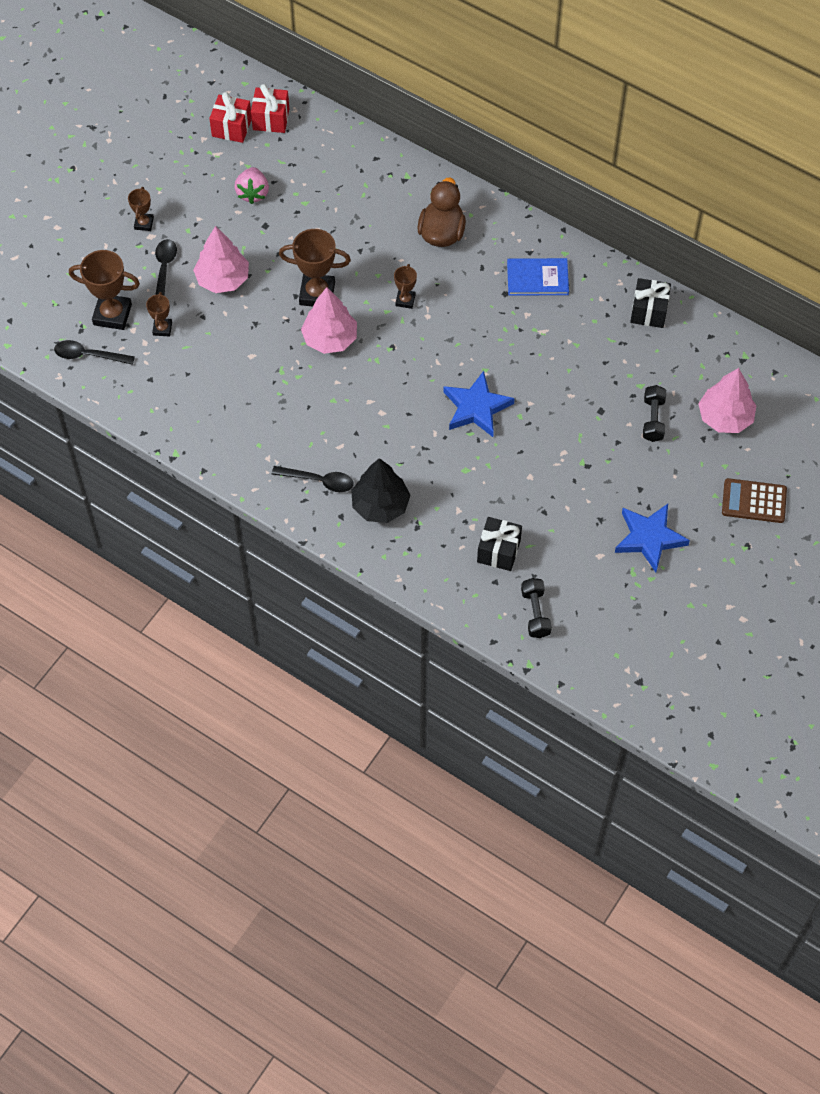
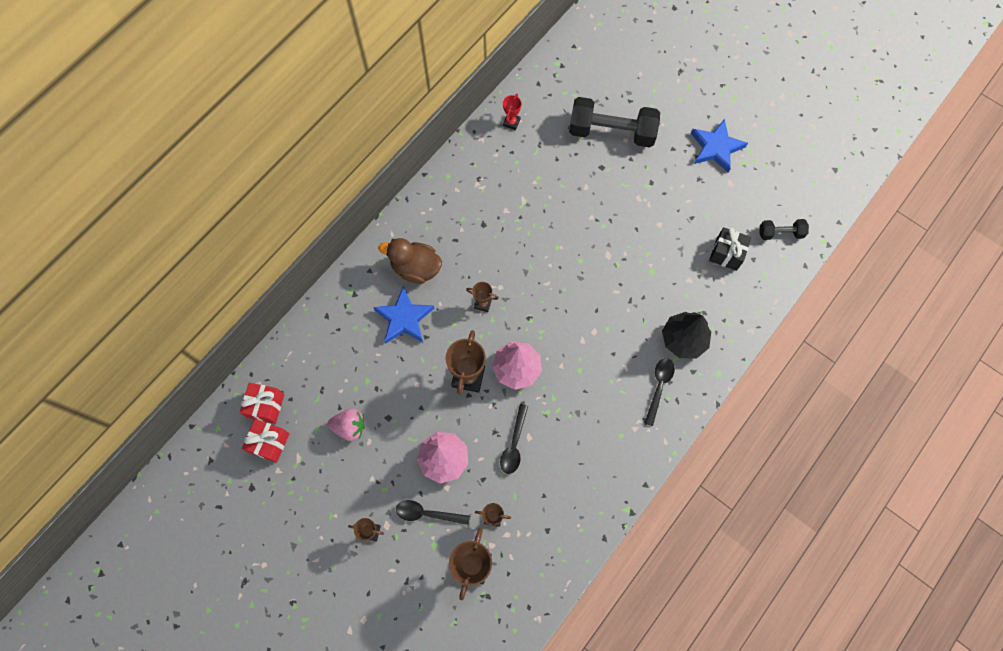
camera: 85 degrees left, 10 degrees up
black spoon [54,340,135,365] -> black spoon moved to [500,404,528,474]
blue star [443,371,515,437] -> blue star moved to [373,286,434,344]
blue book [507,258,569,296] -> none
black gift [630,278,671,328] -> red trophy [503,94,521,130]
black dumbbell [643,385,666,442] -> black dumbbell [569,97,660,148], size x2.01
pink tree [698,368,757,433] -> none
brown calculator [722,478,787,523] -> none

